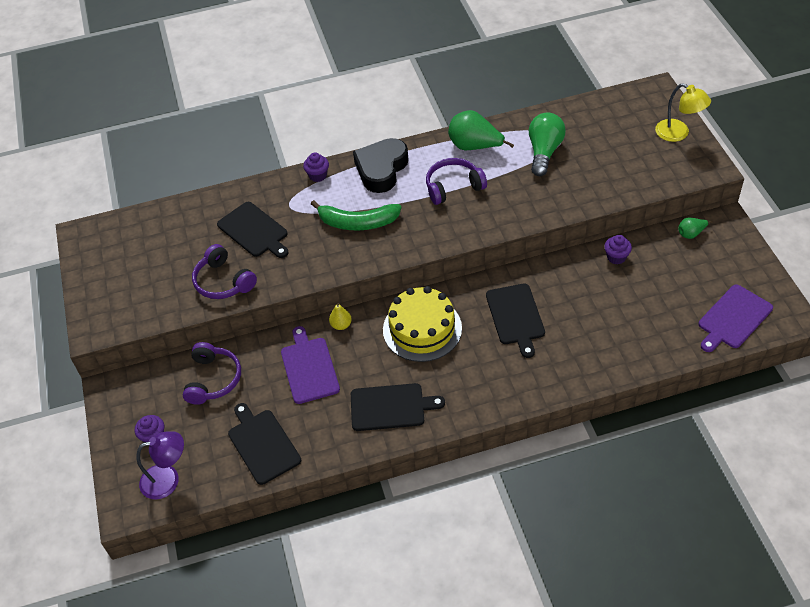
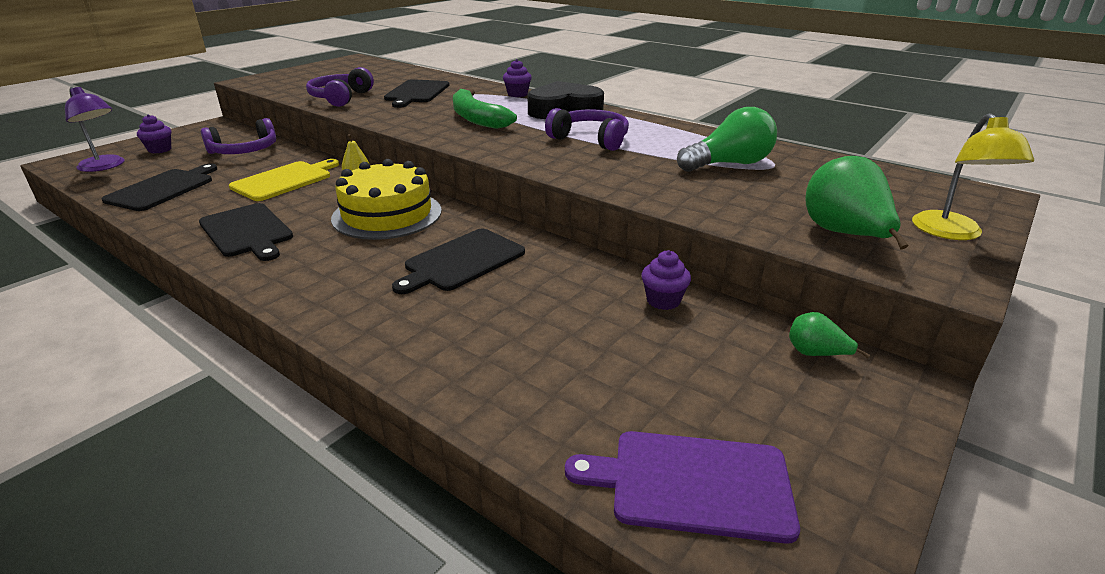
camera: 50 degrees right, 20 degrees down
purple cutting board [281,326,340,404] -> yellow cutting board [229,159,339,201]
green pear [448,110,514,150] -> green pear moved to [805,156,909,249]

